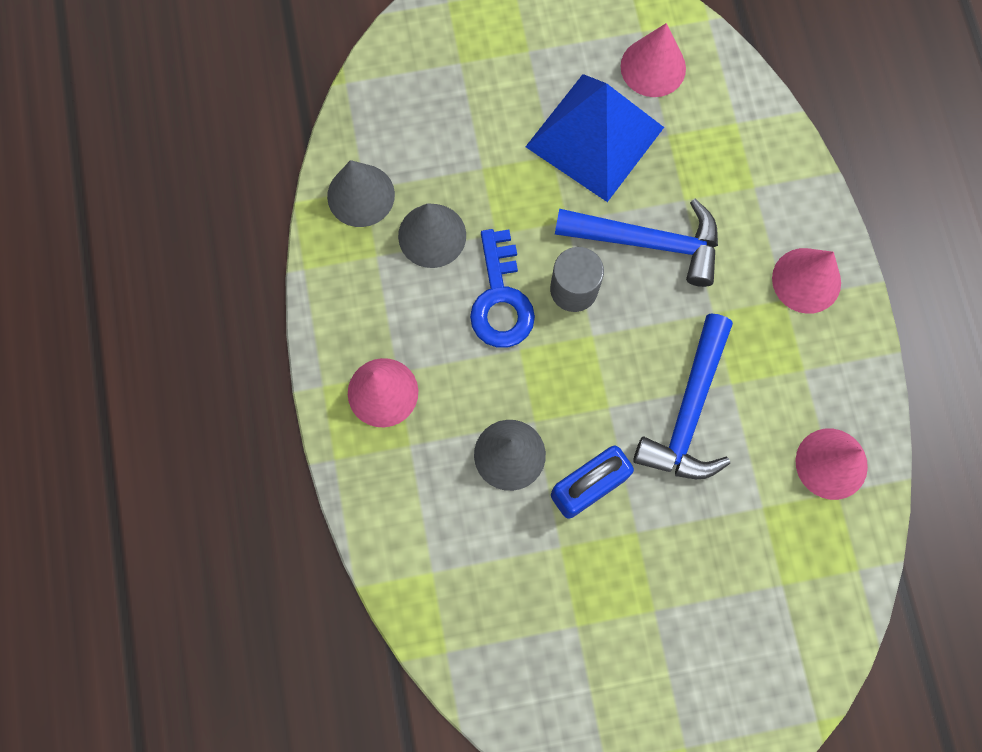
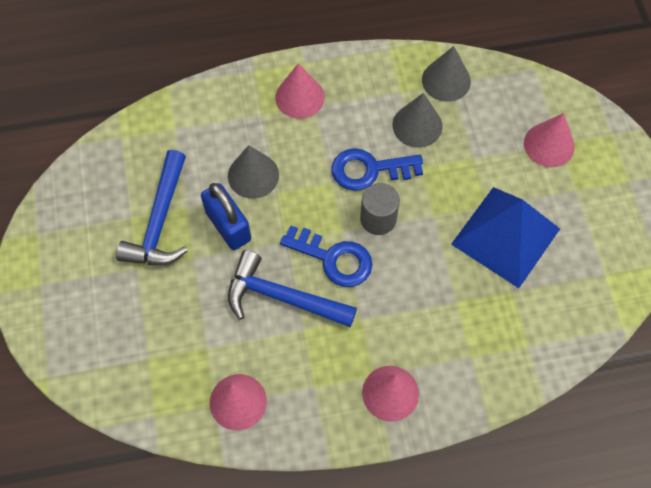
camera: 90 degrees right, 10 degrees down
blue hammer [555,199,718,287] -> blue hammer moved to [116,150,188,265]
pink cone [620,23,686,97] -> pink cone moved to [524,113,575,167]
none -> blue key [280,226,373,287]

